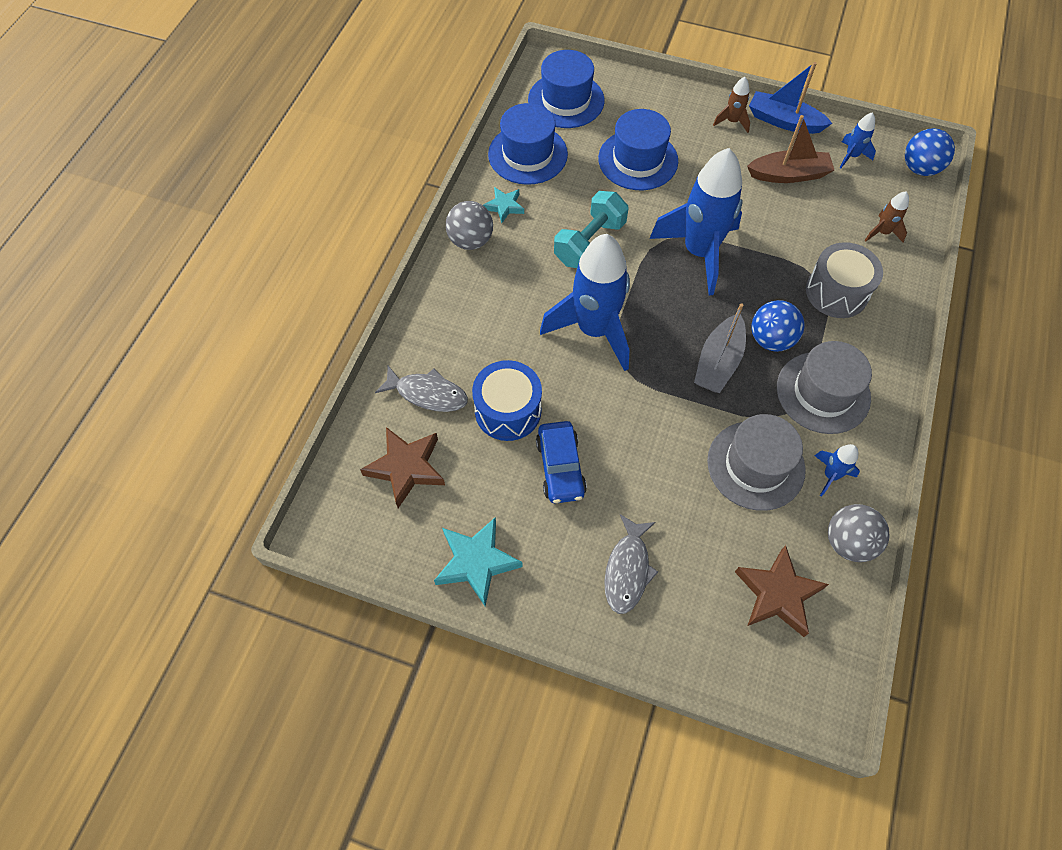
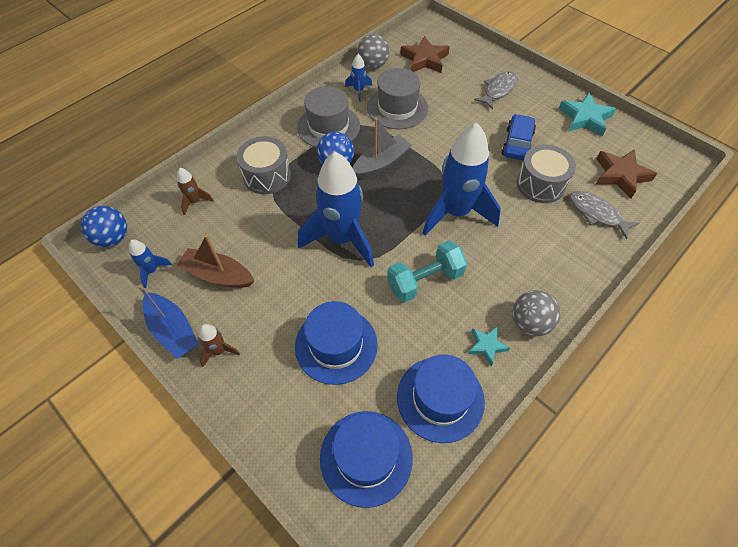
camera: 155 degrees left, 5 degrees down
blue drum [472,360,542,441] -> grey drum [517,145,576,203]

